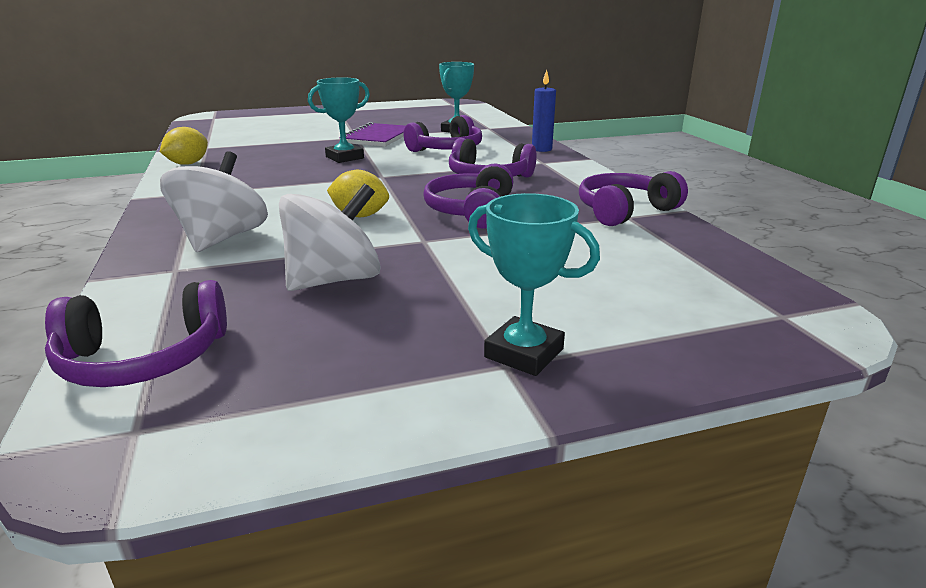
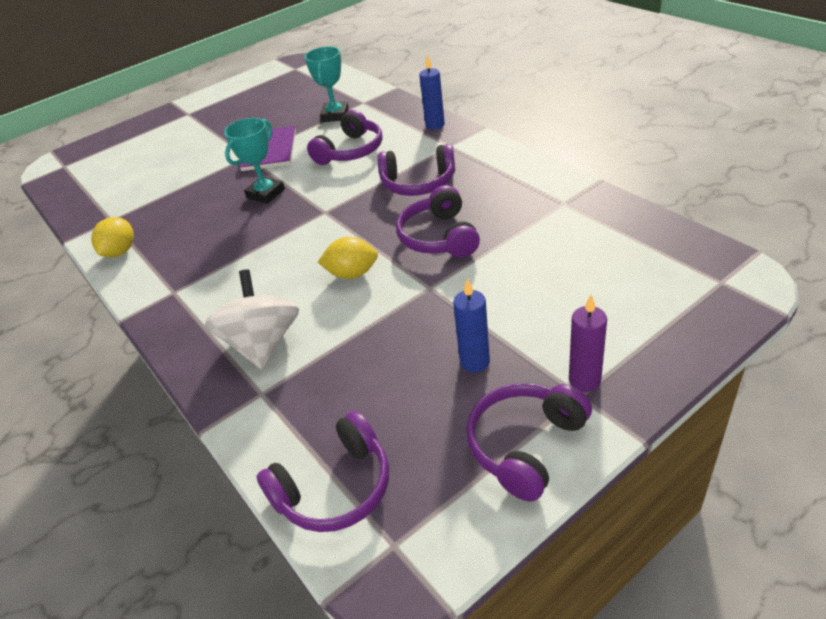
camera: 15 degrees left, 15 degrees up
white spinning top [279,183,381,291] -> none
turquoise trophy [468,193,600,376] -> purple candle [569,295,607,392]
purple headphones [579,171,688,226] -> purple headphones moved to [466,383,592,502]
none -> blue candle [453,278,490,373]

